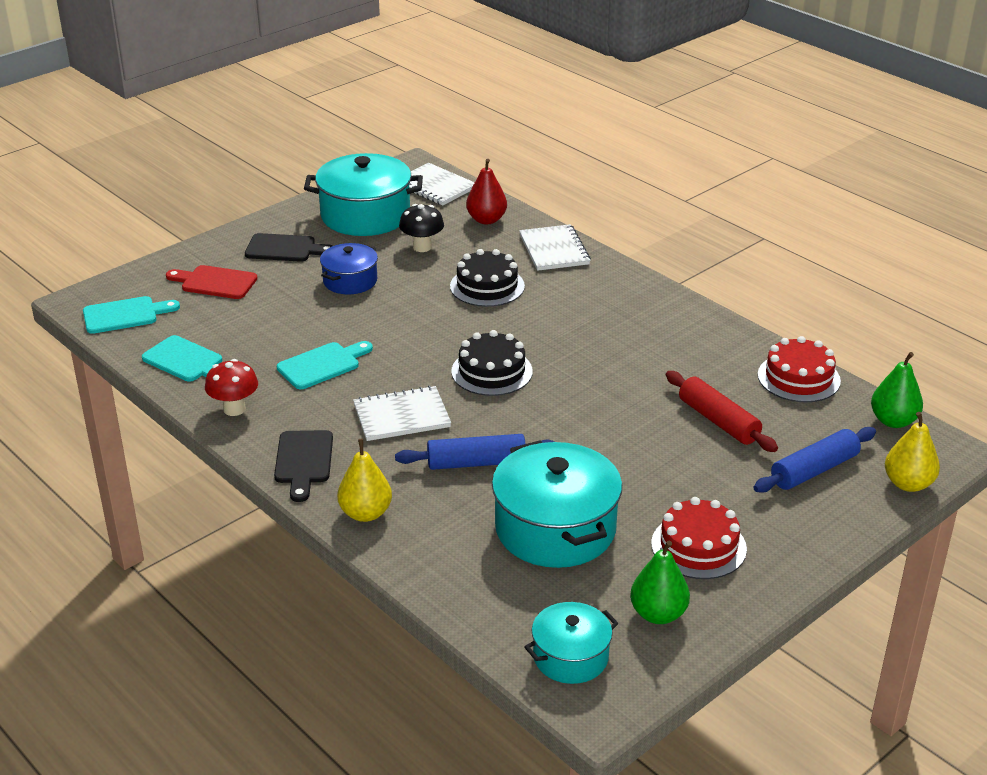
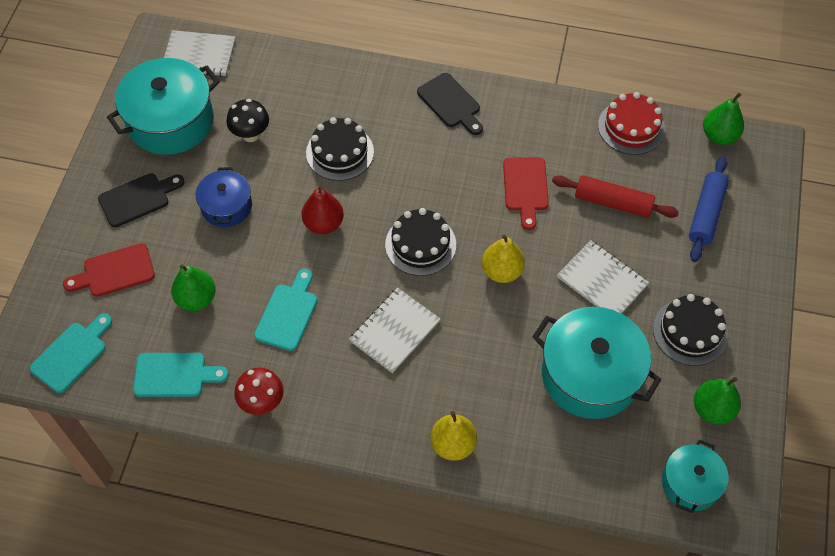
camera: 35 degrees left, 25 degrees up
black cutting board [274,430,333,502] -> black cutting board moved to [417,73,483,135]
blue rolling pin [395,434,554,470] -> none
red pear [466,159,507,224] -> red pear moved to [302,185,344,234]
white notebook [519,224,591,271] -> white notebook moved to [557,240,649,314]
red cake [651,497,747,579] -> black cake [653,294,728,366]
yellow pear [885,412,940,492] -> yellow pear moved to [482,235,525,283]
none -> green pear [171,265,216,311]
none -> red cutting board [503,157,549,230]

